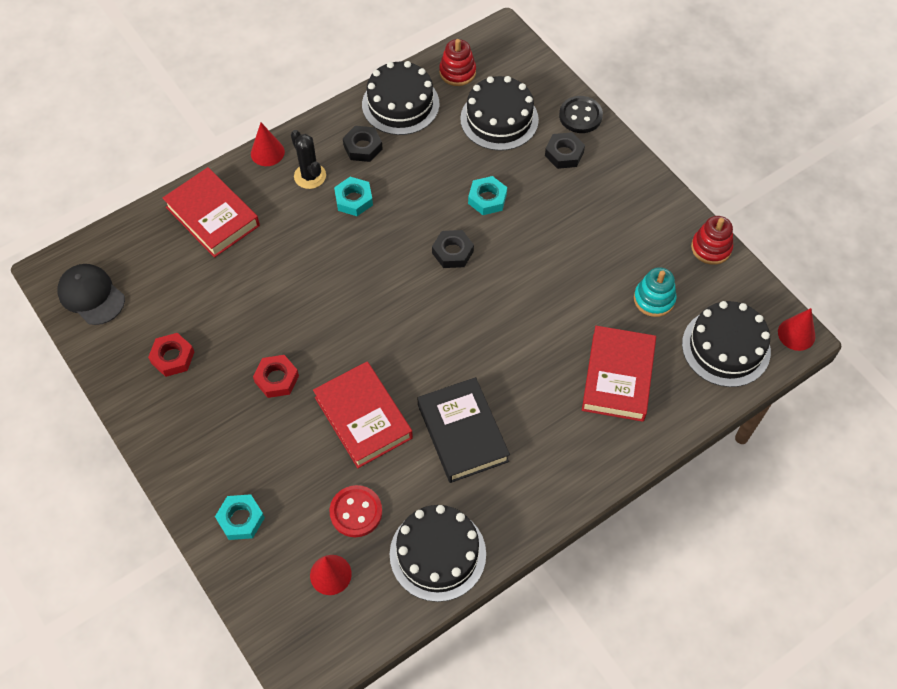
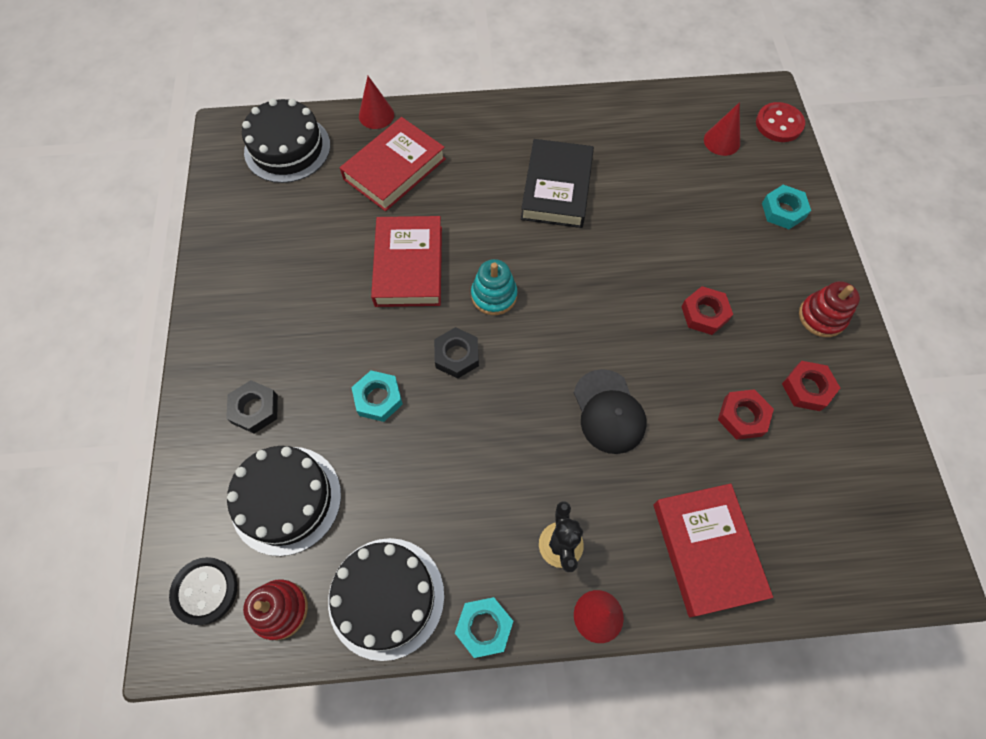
camera: 150 degrees left, 5 degrees up
black cap [57,264,125,325] -> black cap moved to [574,369,646,454]
red book [313,361,413,468] -> red book moved to [371,216,442,307]
red button [329,485,382,537] -> red button moved to [756,102,805,142]
turquoise nut [334,177,373,216] -> turquoise nut moved to [455,597,513,658]
black nut [343,126,383,162] -> none
black cake [390,505,486,602] -> none
black button [559,96,603,133] -> black button moved to [169,557,237,625]
turquoise stacking toy [634,267,676,317] -> turquoise stacking toy moved to [471,259,517,315]
red stacking toy [691,216,733,265] -> red stacking toy moved to [799,281,860,337]
red cone [778,308,815,351] -> red cone moved to [359,76,394,129]
none -> red nut [718,389,774,440]

